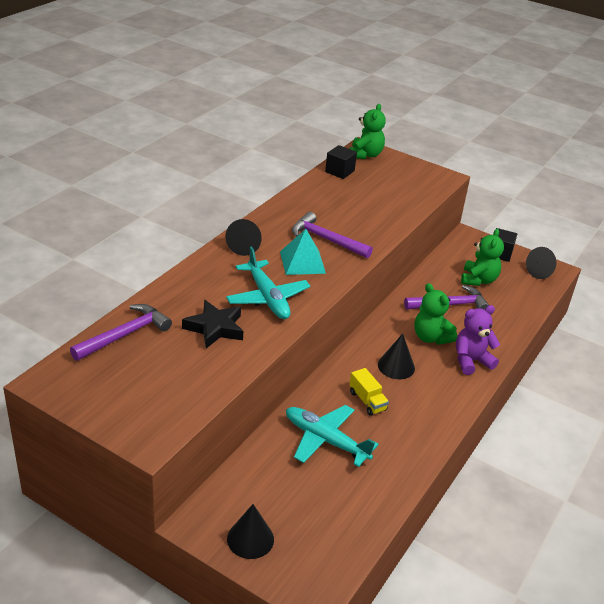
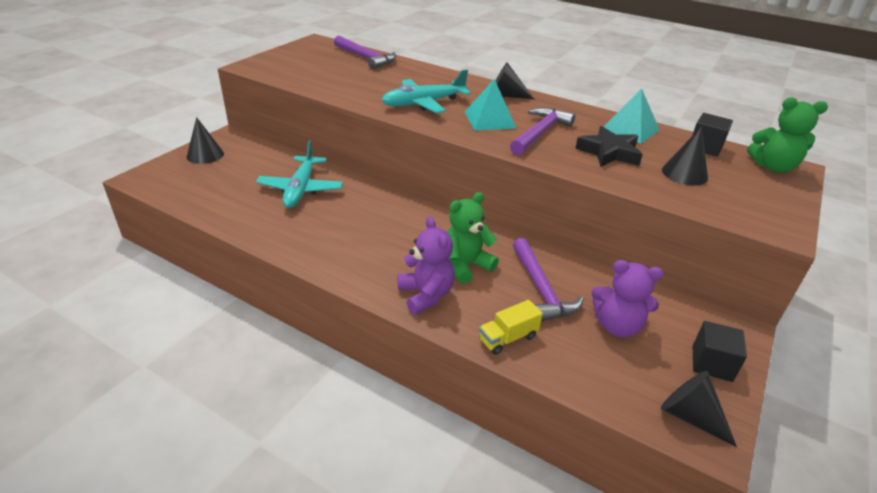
camera: 90 degrees right, 0 degrees up
black star [182,300,243,349] -> black star moved to [575,126,643,167]
turquoise plane [286,405,379,467] -> turquoise plane turned 150 degrees clockwise [256,140,343,208]
yellow truck [349,368,389,416] -> yellow truck moved to [479,300,543,355]
black cone [378,333,415,379] -> black cone moved to [662,126,708,185]
green teddy bear [461,229,504,286] -> purple teddy bear [591,260,663,337]
none -> turquoise pyramid [604,89,660,144]

